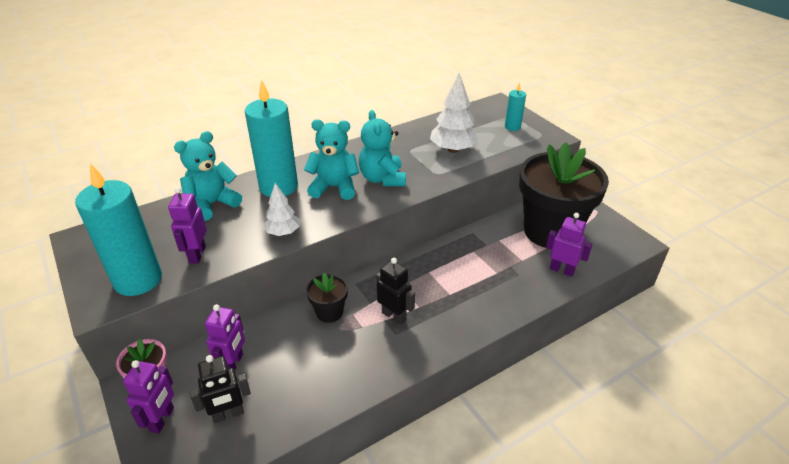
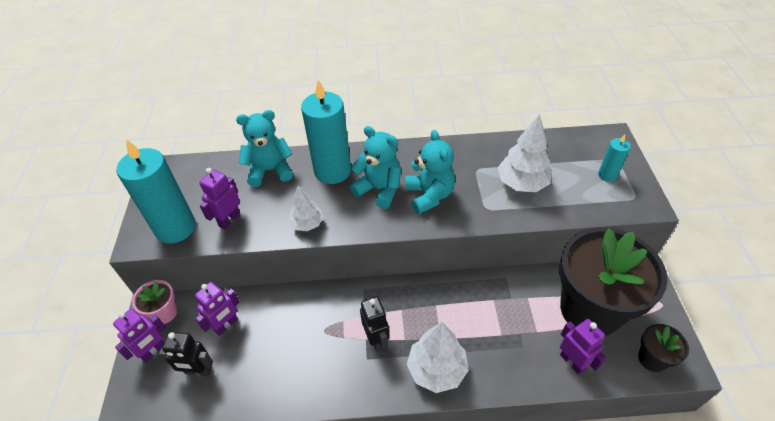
camera: 30 degrees right, 10 degrees up
black flower pot [306,273,348,323] -> black flower pot moved to [638,324,689,372]
turquoise teddy bear [359,110,406,186] -> turquoise teddy bear turned 150 degrees clockwise [405,130,455,214]
none -> white tree [407,322,469,393]

